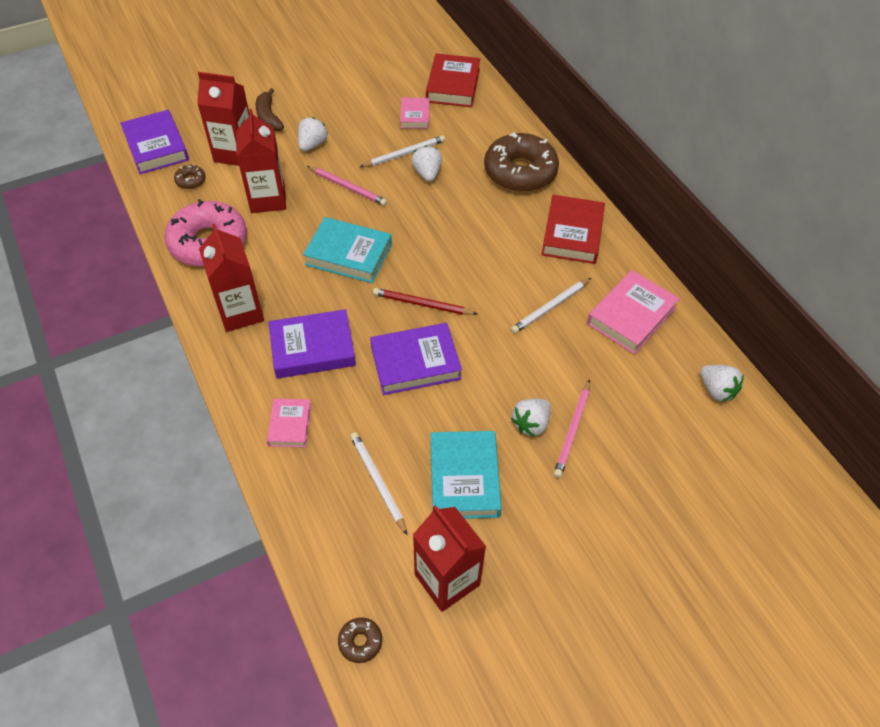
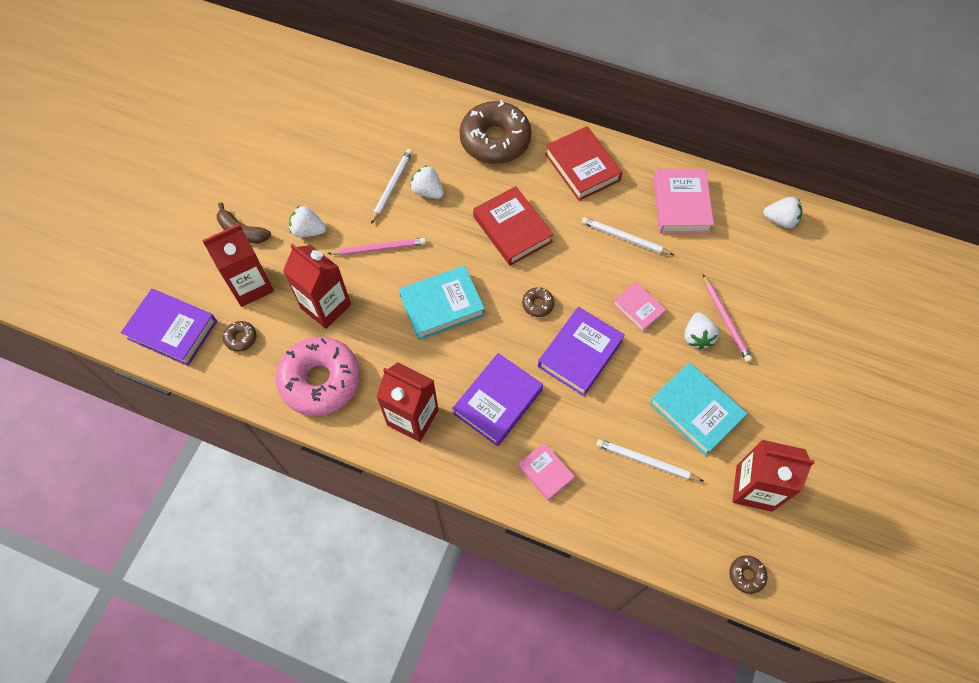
camera: 40 degrees left, 10 degrees up
white strawberry [298,117,328,152] -> white strawberry turned 60 degrees counterclockwise [289,205,326,237]
red pencil [373,288,477,315] -> brown donut [522,287,554,317]
pink book [400,98,429,129] -> pink book moved to [613,282,666,332]
red book [426,54,480,107] -> red book moved to [473,186,554,266]
white pencil [511,278,591,334] -> white pencil turned 105 degrees clockwise [582,217,674,255]

